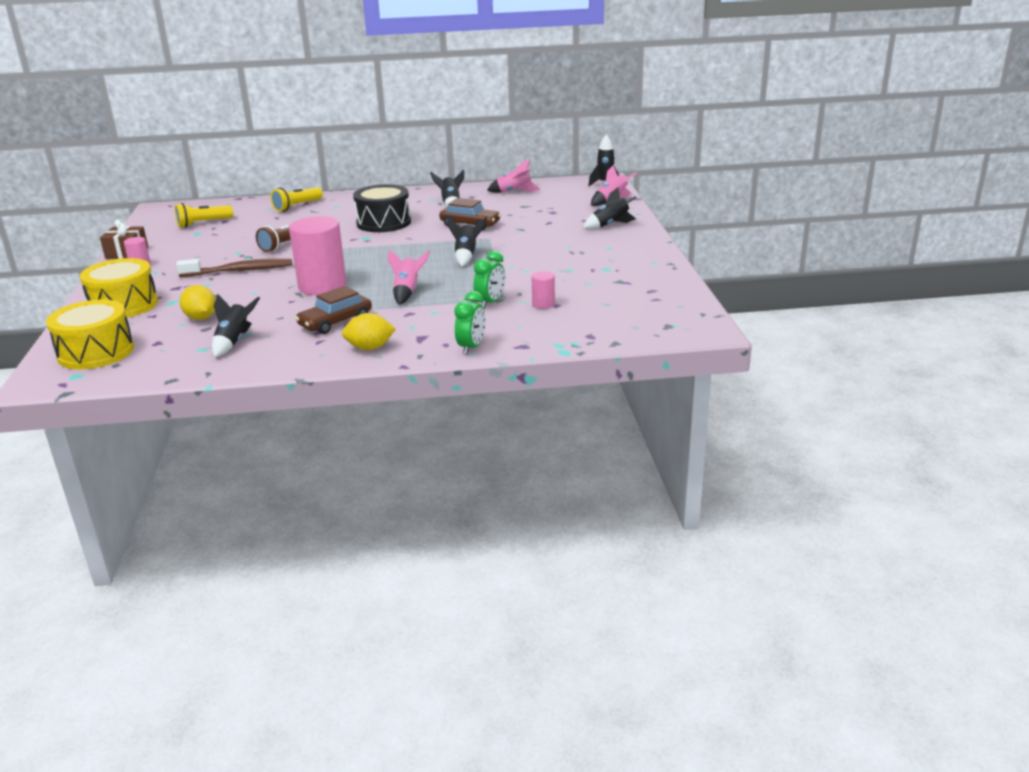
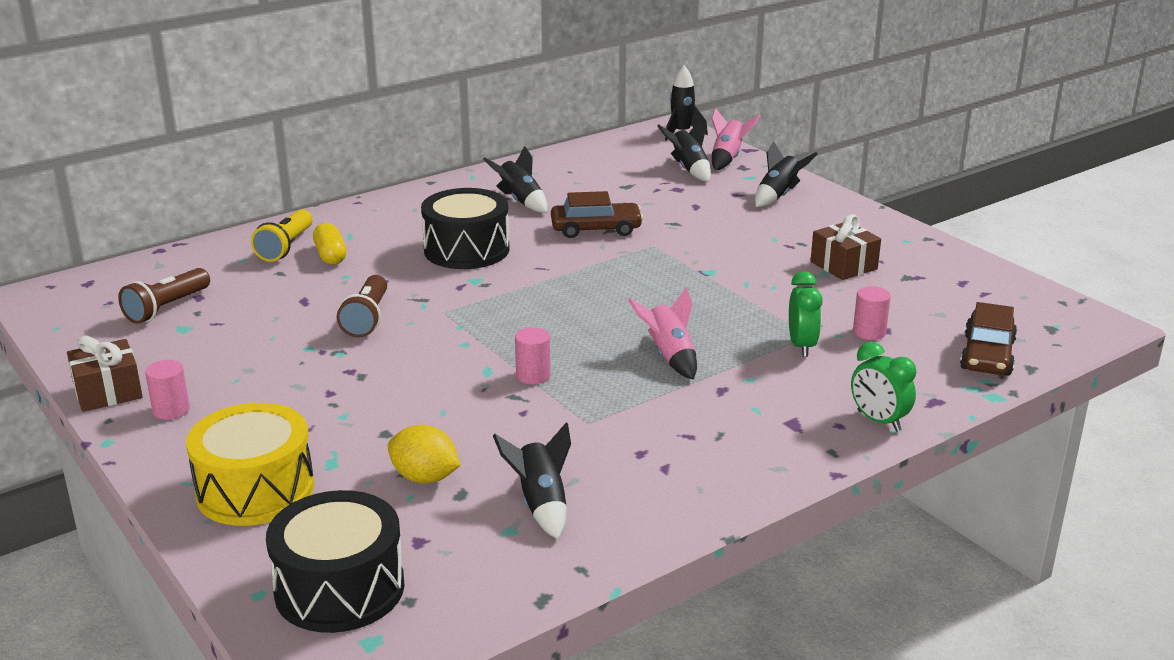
camera: 30 degrees left, 0 degrees up
yellow drum [46,299,134,369] -> black drum [266,490,404,633]
yellow flashlight [175,203,233,228] -> brown flashlight [118,268,210,324]
brown toothbrush [176,259,292,277] -> none
pink cylinder [289,216,347,295] -> pink cylinder [515,327,550,384], size x0.45
brown car [295,286,372,334] -> brown car moved to [960,302,1017,376]
yellow lemon [342,313,396,350] -> none
black rocket [448,217,487,266] -> black rocket moved to [658,118,711,182]
green clock [454,291,485,355] -> green clock turned 150 degrees clockwise [851,342,916,431]
pink rocket [487,159,540,193] -> none
none -> yellow capsule [313,223,347,265]
none -> brown gift [811,214,881,280]

